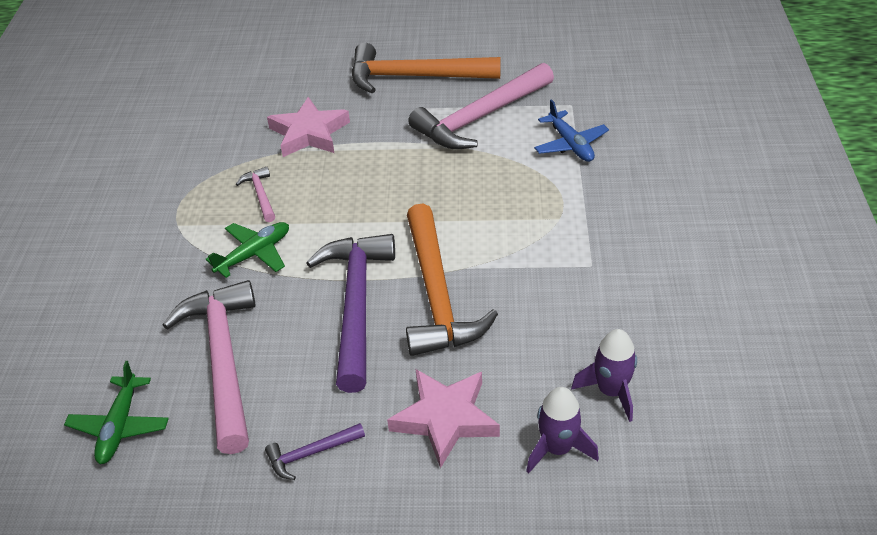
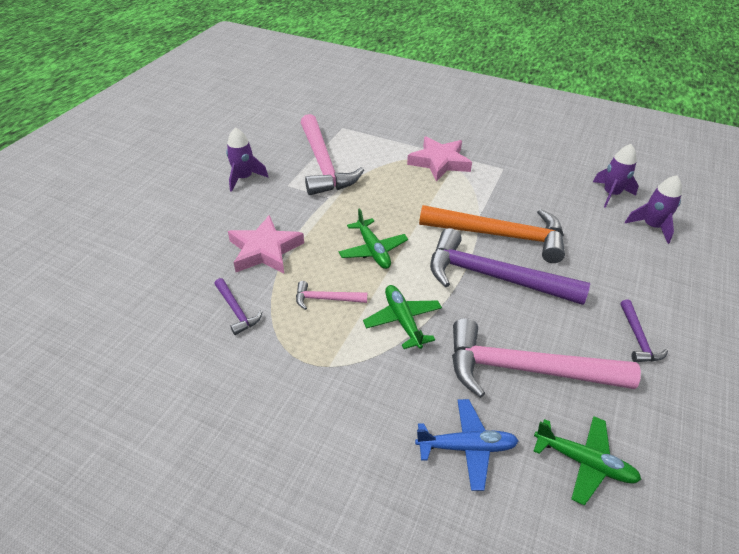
camera: 70 degrees left, 0 degrees up
orange hammer [352,43,501,93] -> purple rocket [226,127,268,192]
pink star [387,369,500,469] -> pink star moved to [407,136,472,182]
blue plane [534,99,609,162] -> blue plane moved to [415,399,519,491]
none -> purple hammer [214,278,263,335]
none -> green plane [339,208,408,269]

